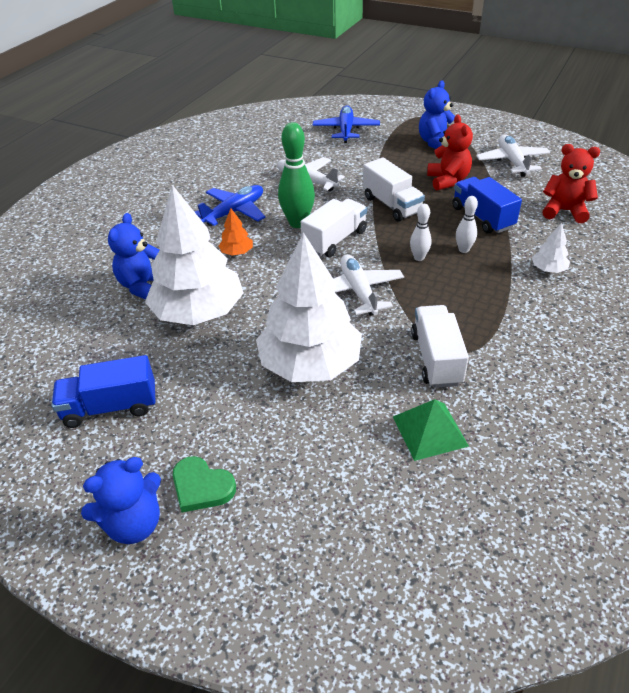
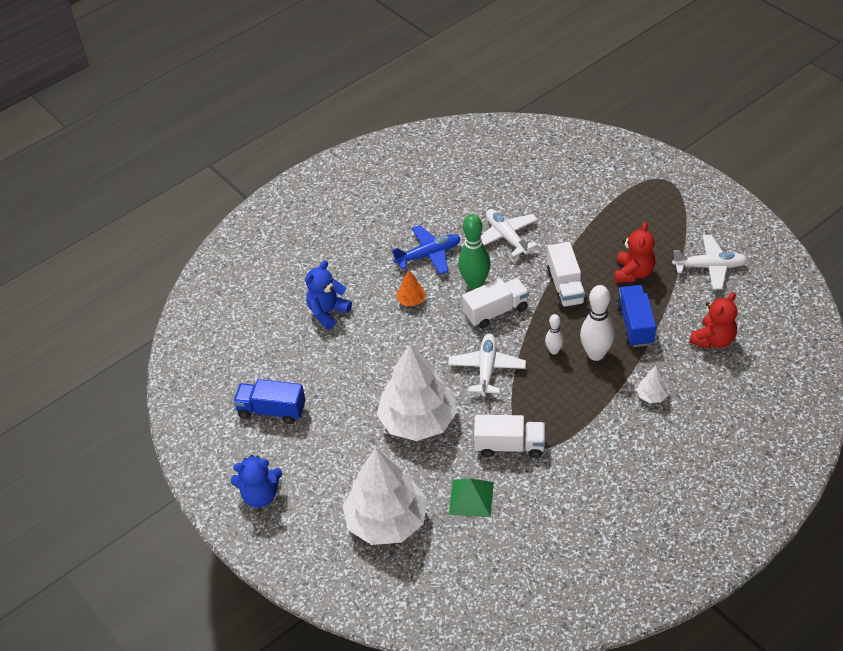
camera: 25 degrees right, 5 degrees up
white tree [145,185,244,325] -> white tree moved to [342,447,427,545]
green heart [173,456,236,512] -> none
blue plane [313,105,380,143] -> none
white truck [411,305,469,388] -> white truck turned 75 degrees clockwise [474,415,545,458]
blue teddy bear [419,80,455,149] -> none
white bowling pin [456,196,478,253] -> white bowling pin [580,285,615,361], size x1.83
white plane [476,134,551,177] -> white plane turned 75 degrees clockwise [672,235,748,289]
red teddy bear [542,144,600,223] -> red teddy bear turned 90 degrees clockwise [689,292,737,349]

